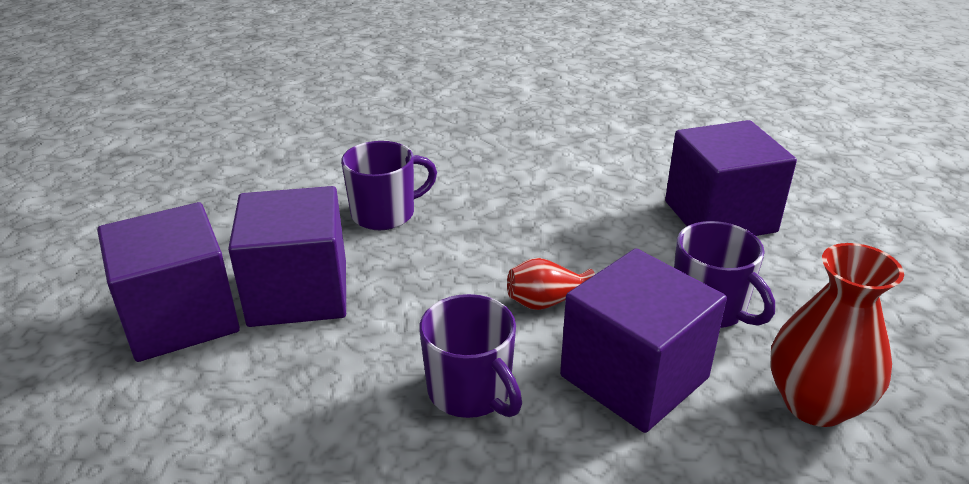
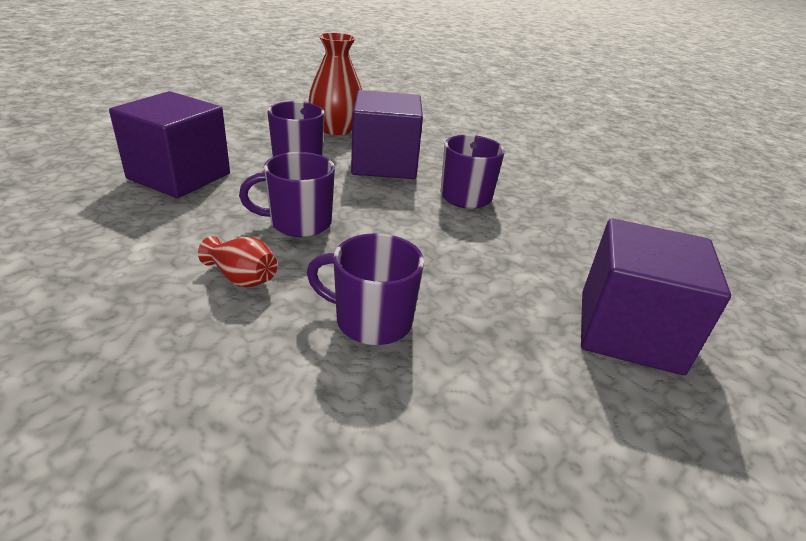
camera: 140 degrees left, 0 degrees up
purple cube [228,186,346,327] -> none
red vase [507,258,595,310] -> red vase moved to [198,236,277,288]
none -> purple mug [239,152,335,237]

